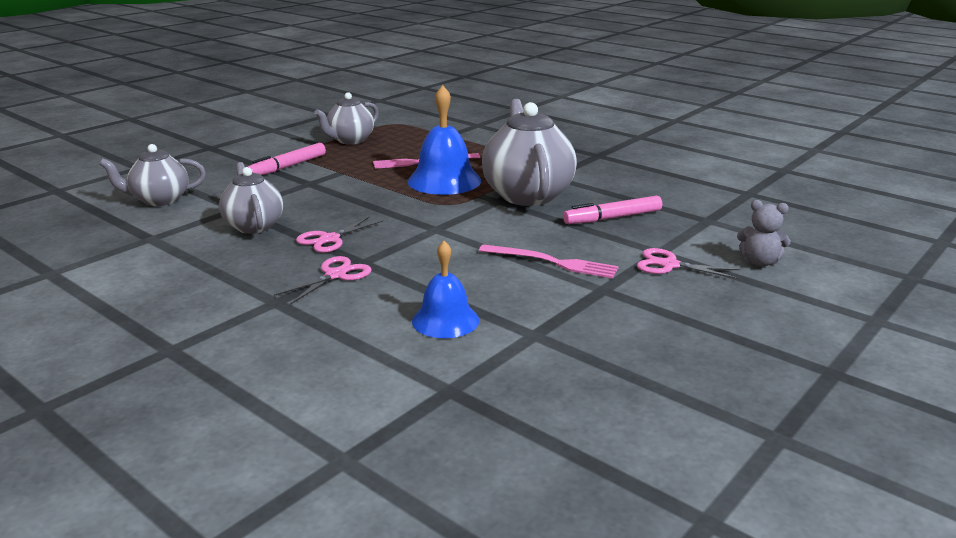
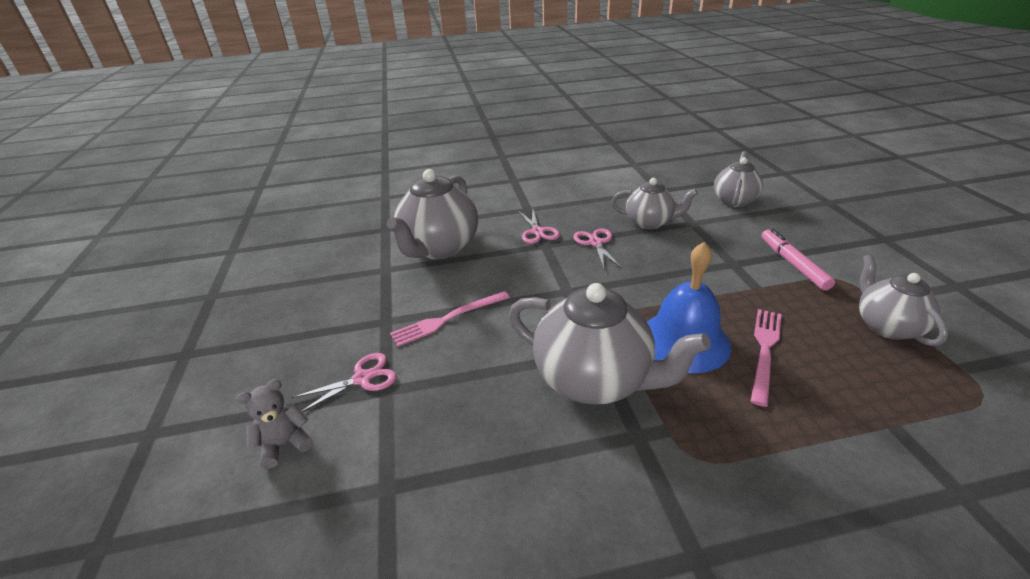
camera: 130 degrees right, 10 degrees up
blue bell [412,241,479,338] -> grey teapot [387,169,478,259]
pink marker [563,196,662,224] -> none

